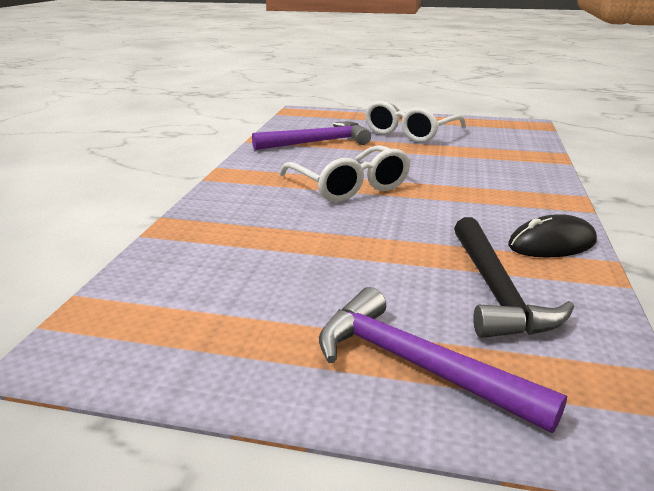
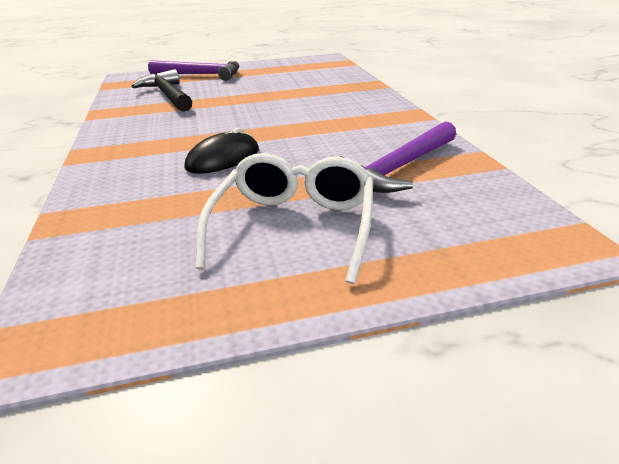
camera: 155 degrees right, 5 degrees up
white glasses [279,145,411,202] -> none
black mouse [508,214,597,258] -> black mouse moved to [185,128,259,174]

